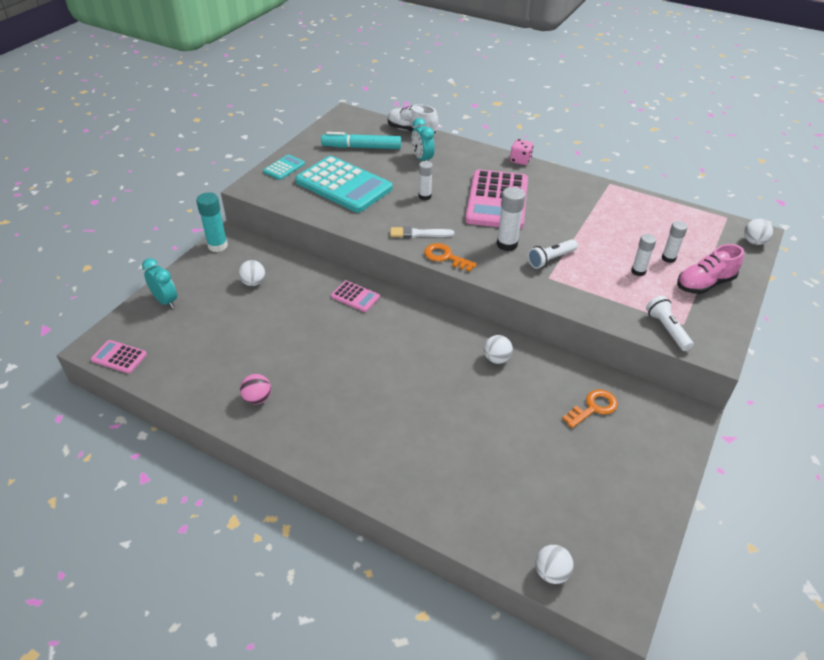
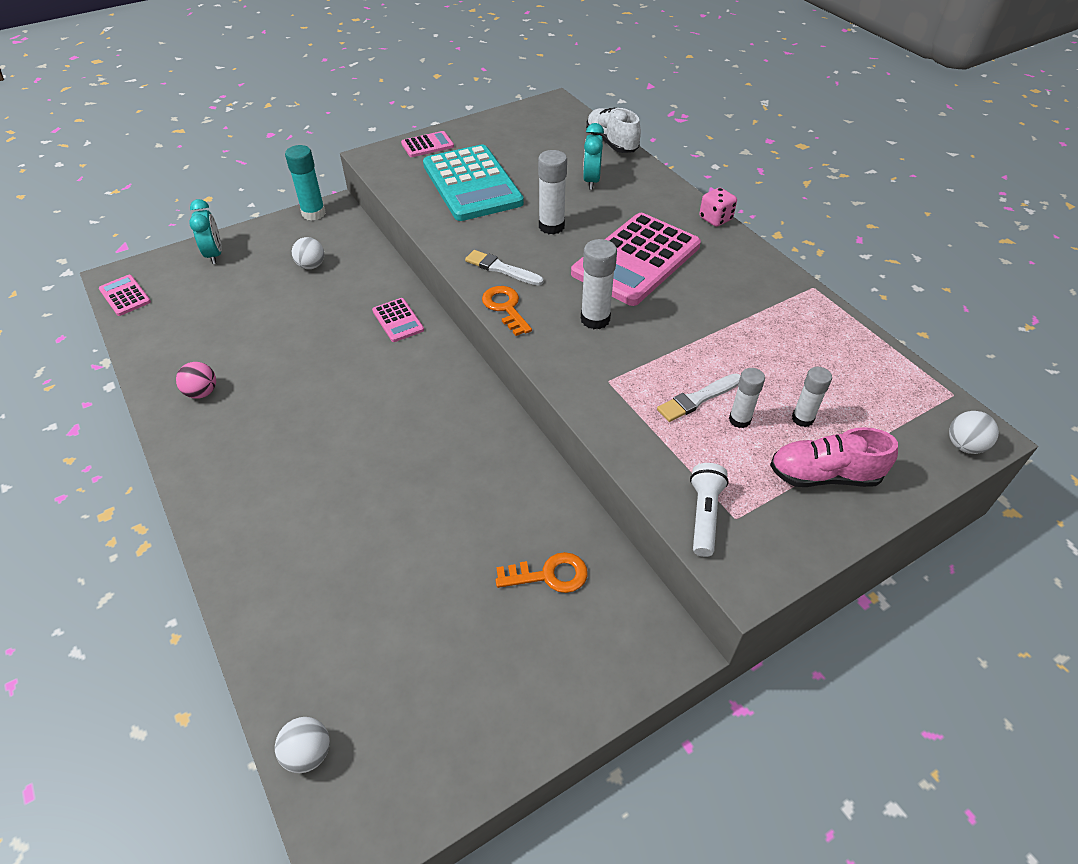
camera: 30 degrees right, 5 degrees up
turquoise calculator [263,155,305,180] -> pink calculator [401,131,454,157]
turquoise marker [321,132,401,149] -> none
white glue stick [419,161,433,200] -> white glue stick [538,150,567,234], size x1.53
white ball [484,335,513,364] -> none
white flashlight [528,239,578,269] -> none
none -> white brush [657,373,741,422]

